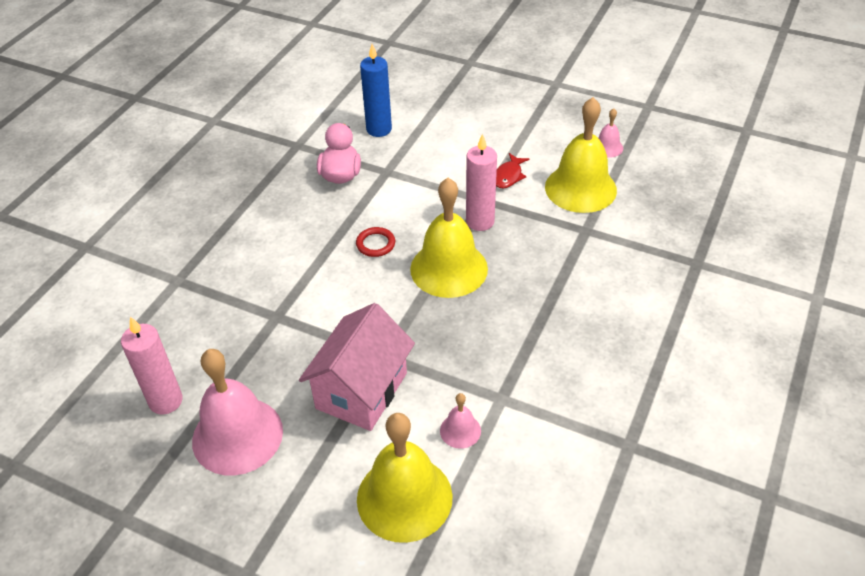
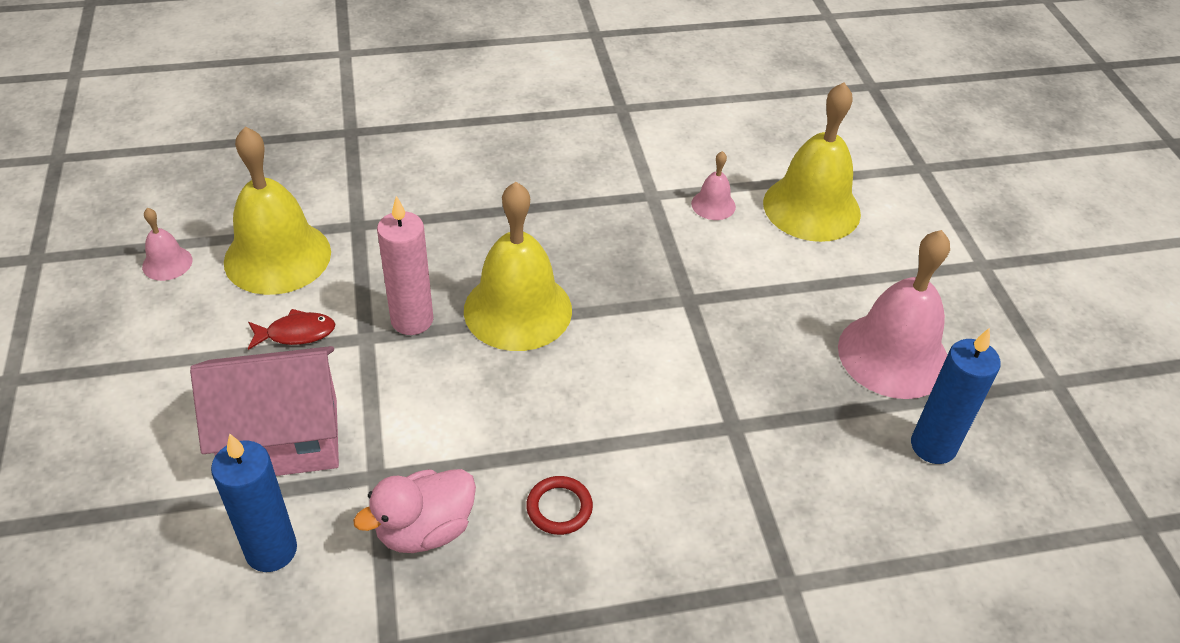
camera: 130 degrees left, 0 degrees up
pink candle [121,317,183,415] -> blue candle [911,328,1001,464]
pink house [299,303,415,431] -> pink house moved to [190,346,339,476]
red ring [356,227,395,257] -> red ring moved to [526,476,593,535]

